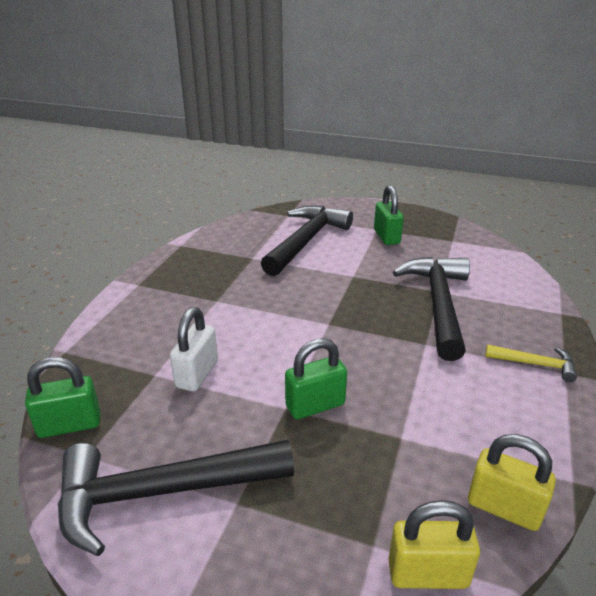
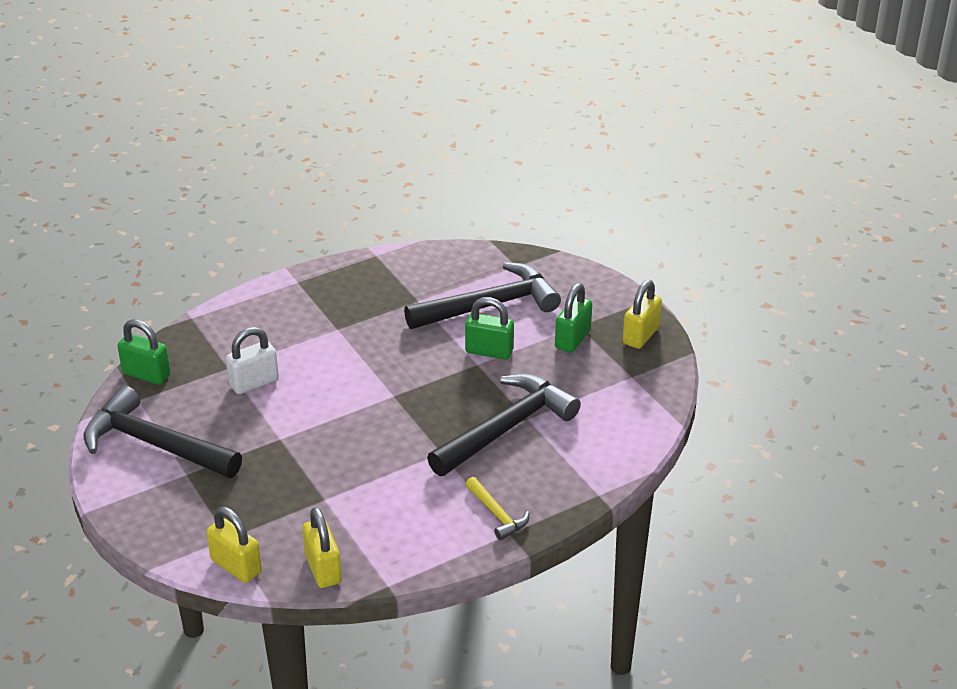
camera: 40 degrees right, 5 degrees up
green padlock [285,338,347,419] -> green padlock moved to [465,297,514,360]
none -> yellow padlock [623,280,662,349]

